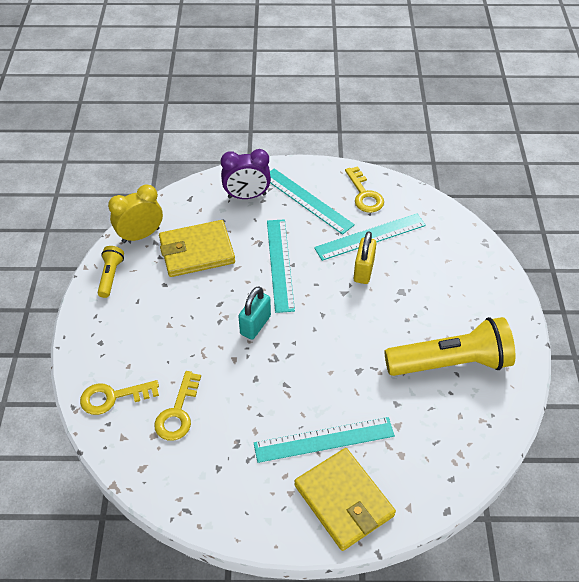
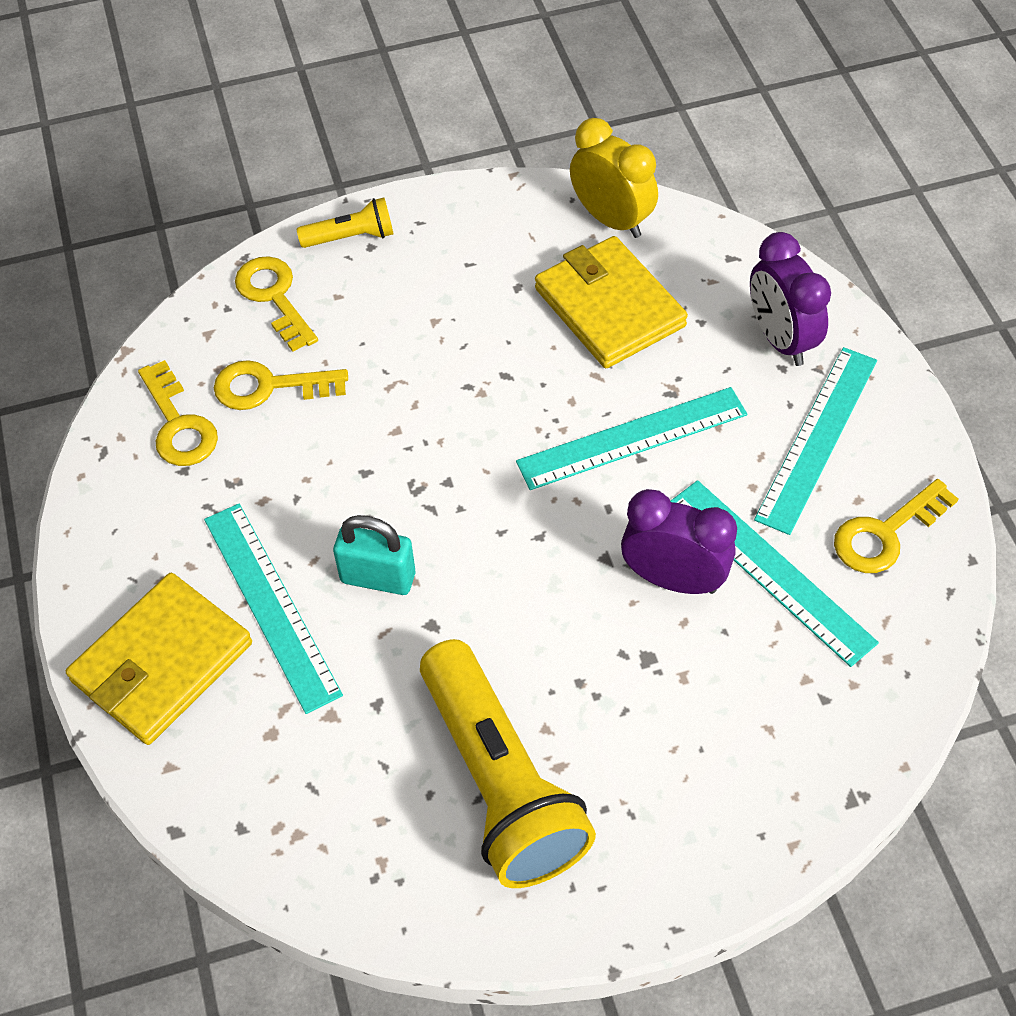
camera: 75 degrees right, 5 degrees up
yellow flashlight [98,246,124,298] -> yellow flashlight moved to [297,198,394,248]
turquoise padlock [238,286,271,339] -> turquoise padlock moved to [333,515,415,595]
yellow padlock [354,231,377,284] -> purple clock [621,489,737,594]
none -> yellow key [138,360,218,466]

